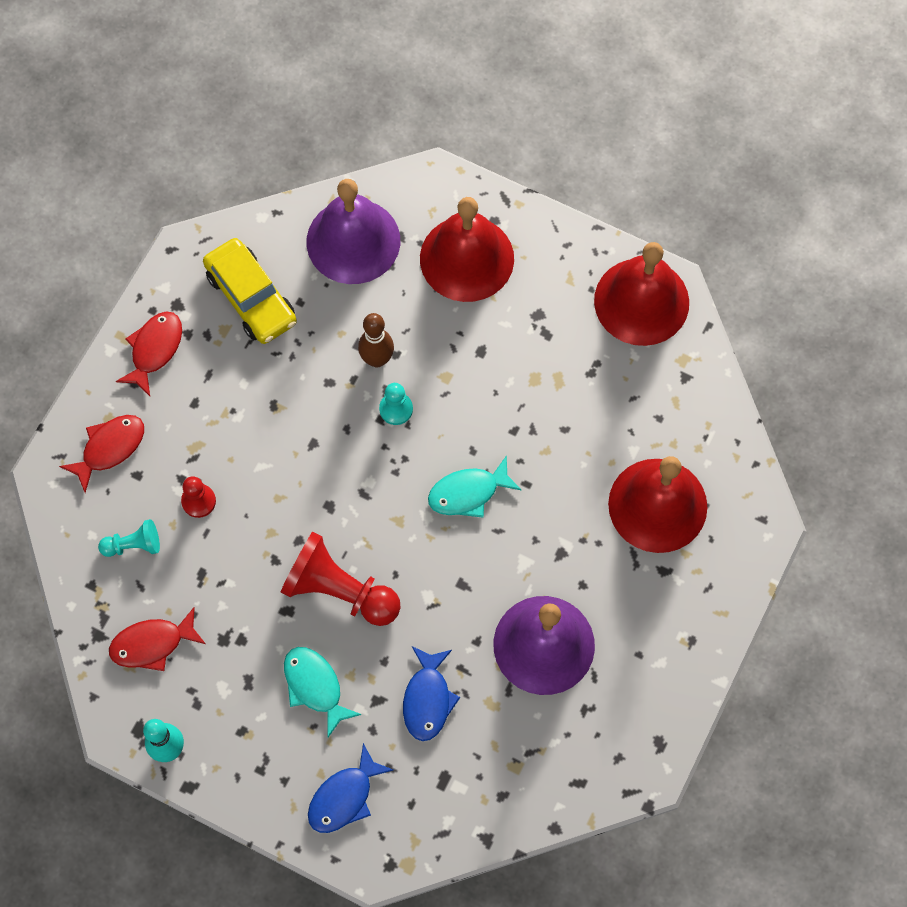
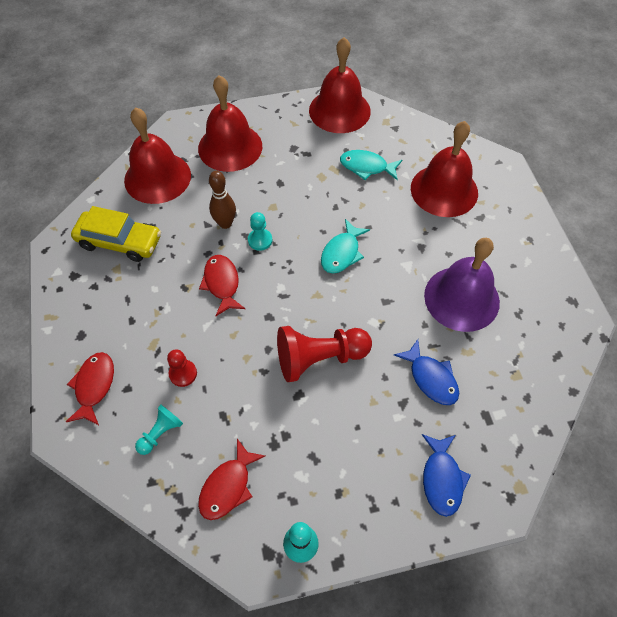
camera: 40 degrees left, 10 degrees down
red fish [115,311,182,396] -> red fish moved to [199,255,245,316]
turquoise fish [284,647,362,737] -> turquoise fish moved to [340,150,402,180]
purple bell [307,179,400,284] -> red bell [124,107,191,204]

